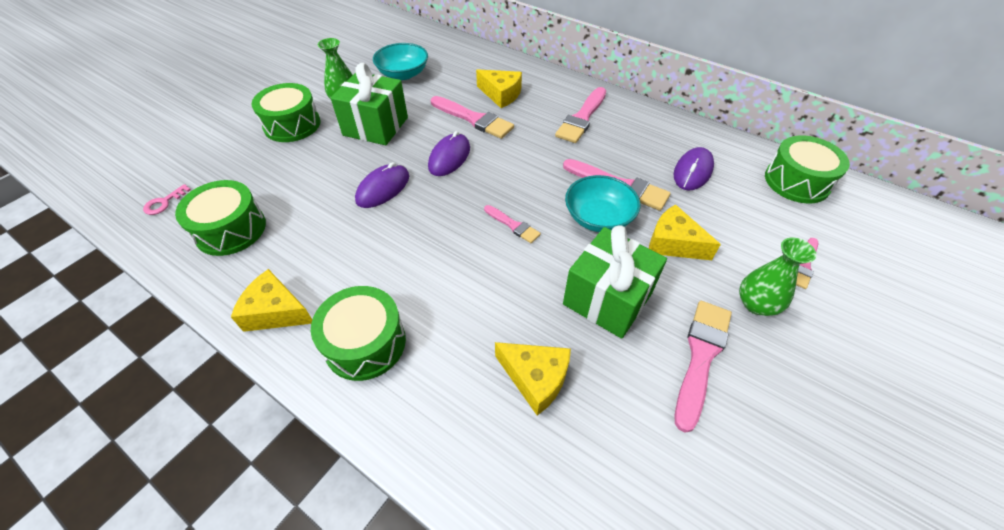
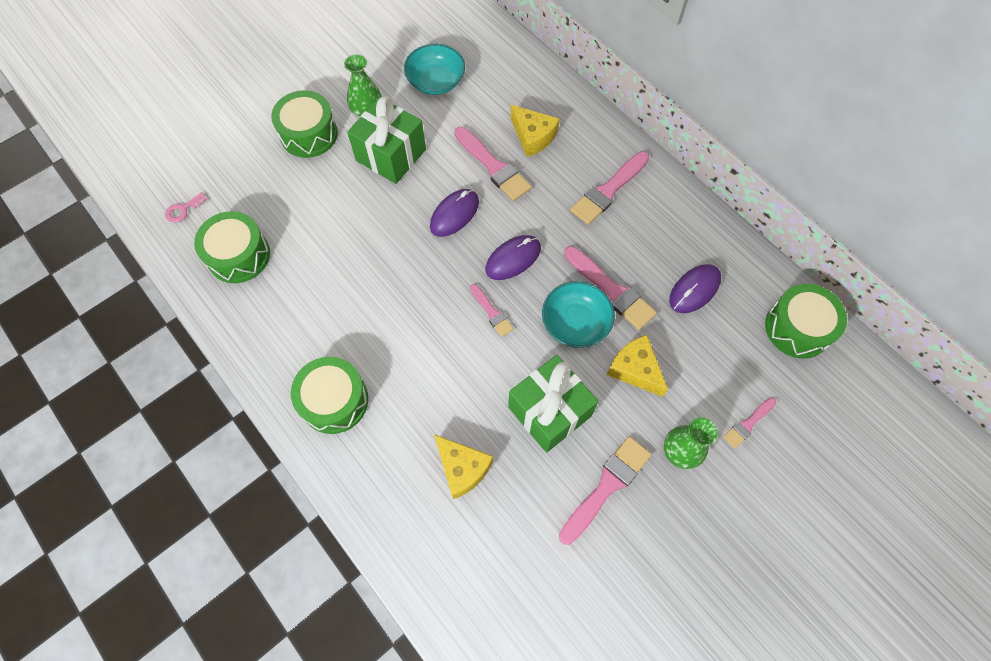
camera: 15 degrees right, 15 degrees up
yellow cheese [231,269,312,332] -> none
purple mouse [355,162,409,208] -> purple mouse moved to [485,235,541,280]

